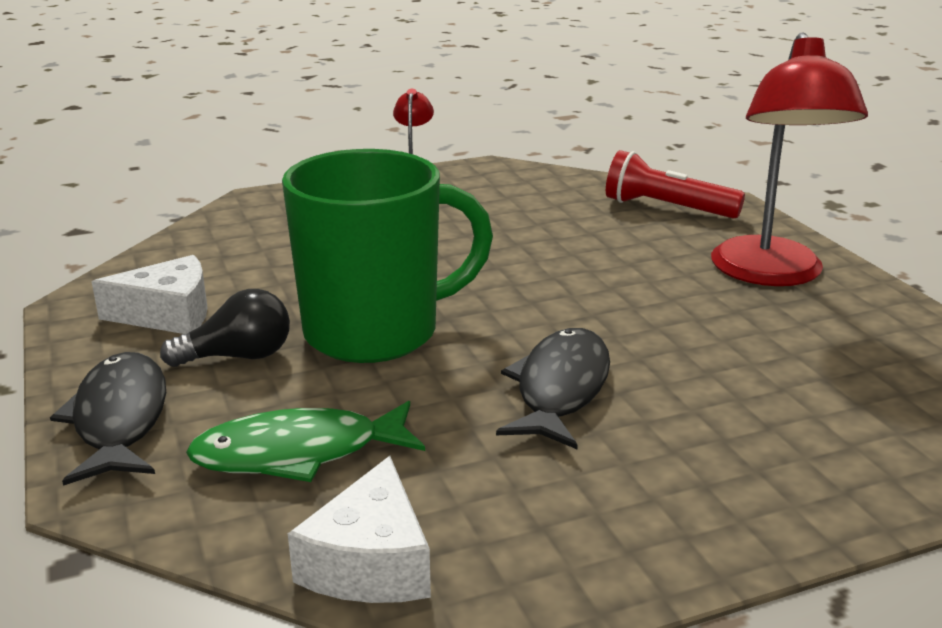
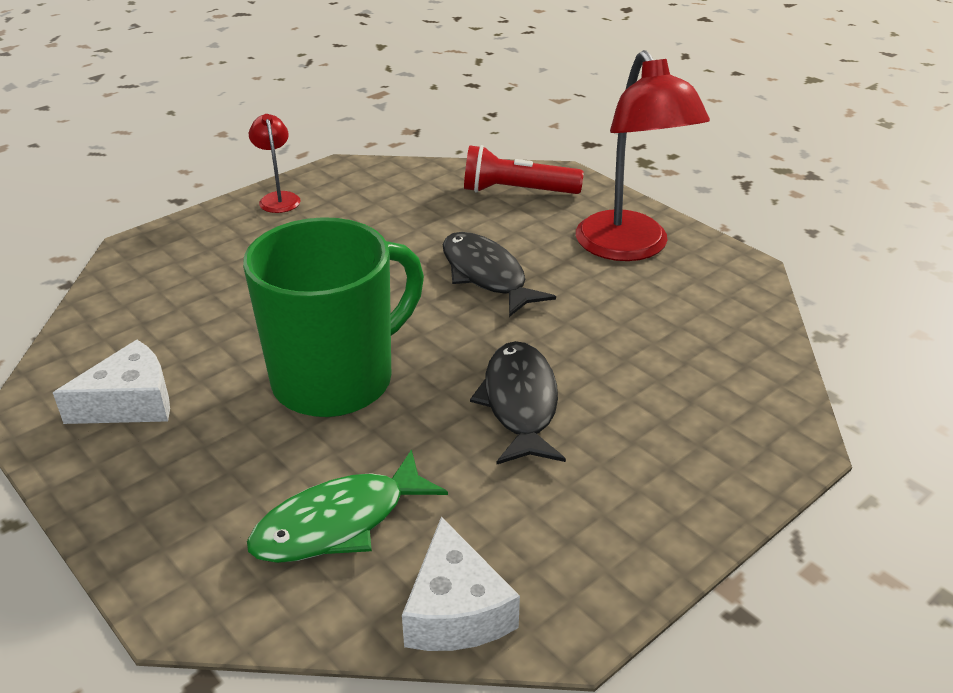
camera: 20 degrees left, 10 degrees up
black fish [50,352,166,486] -> black fish moved to [443,232,556,317]
black light bulb [160,289,290,367] -> none

